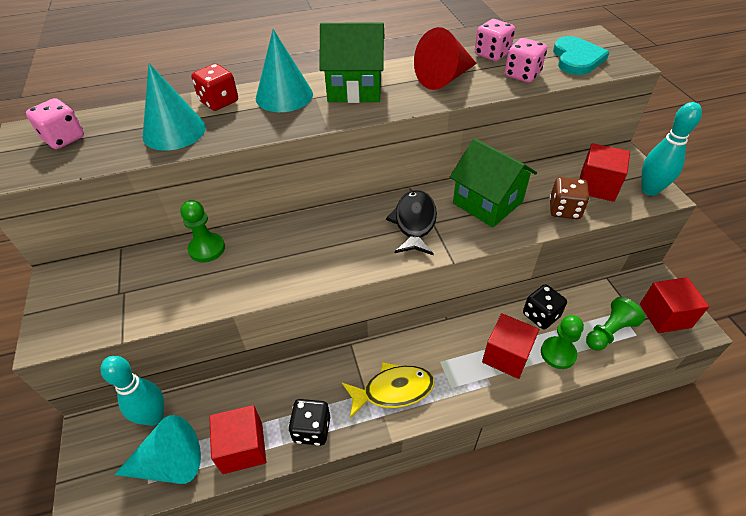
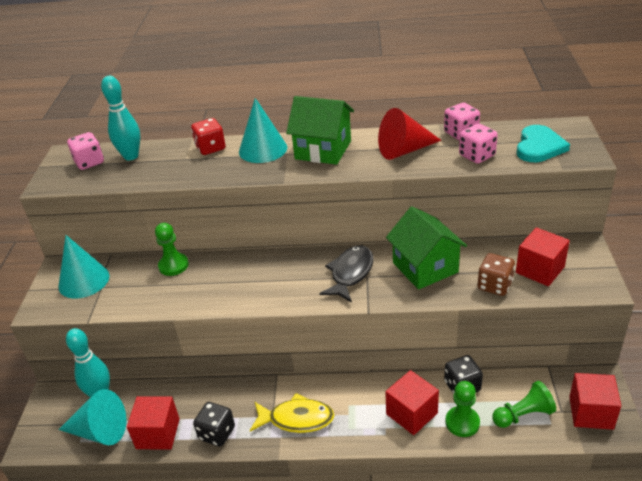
camera: 20 degrees right, 10 degrees down
turquoise cone [143,63,206,151] -> turquoise cone moved to [58,235,110,299]
turquoise bowling pin [641,102,702,196] -> turquoise bowling pin moved to [101,76,140,160]

